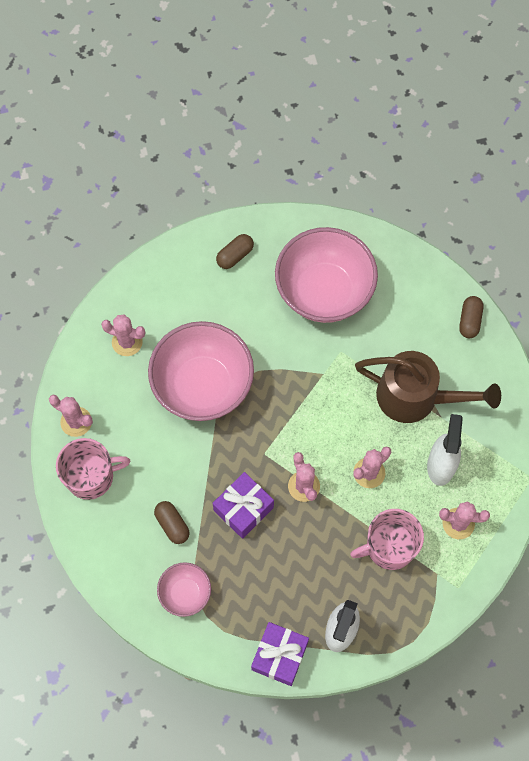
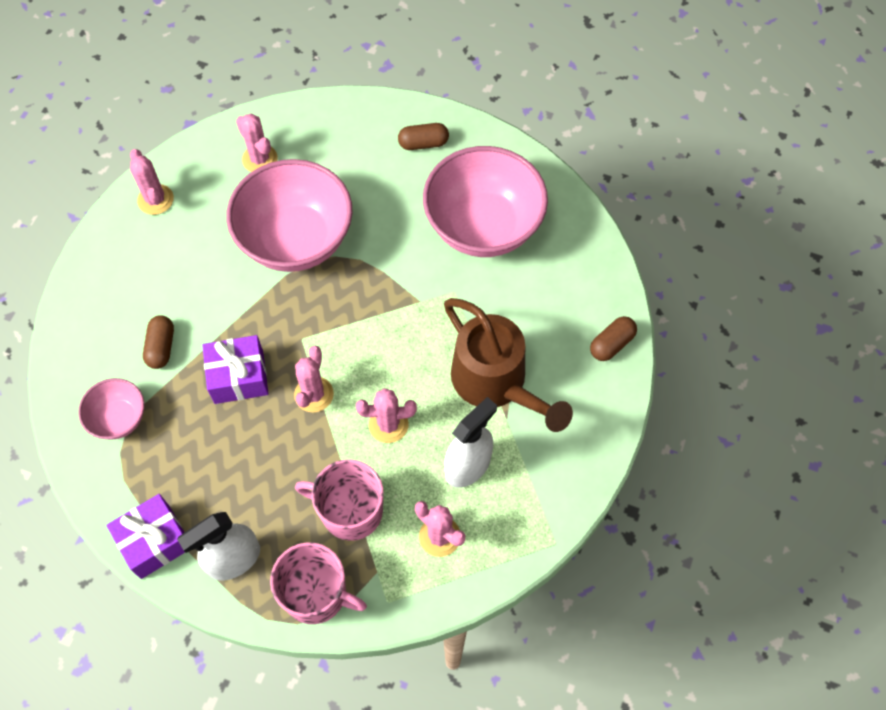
camera: 35 degrees right, 5 degrees down
pink mug [56,438,130,500] -> pink mug moved to [270,542,367,624]

